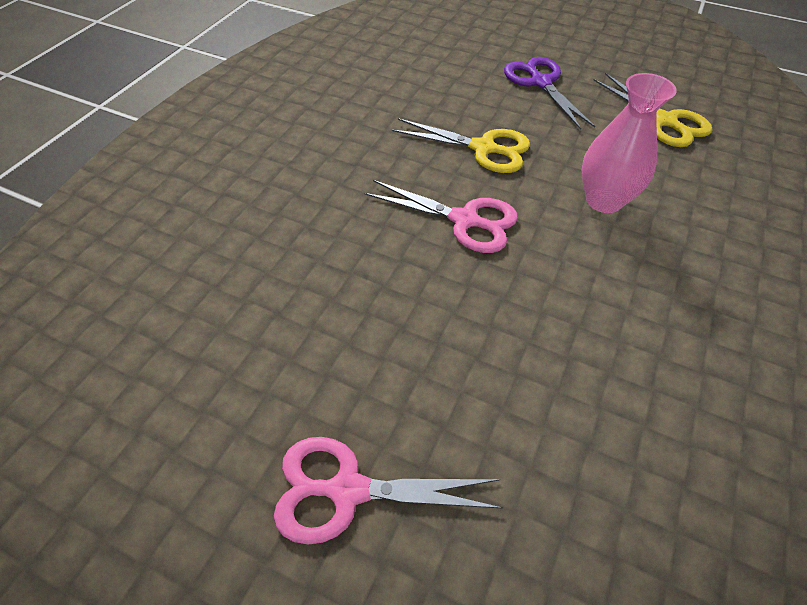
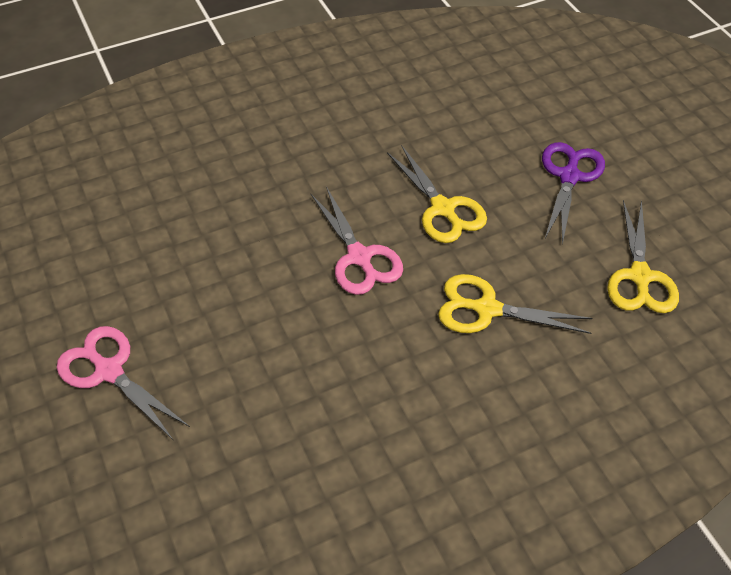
camera: 40 degrees right, 0 degrees up
pink vase [582,73,677,213] -> yellow scissors [438,274,592,334]

